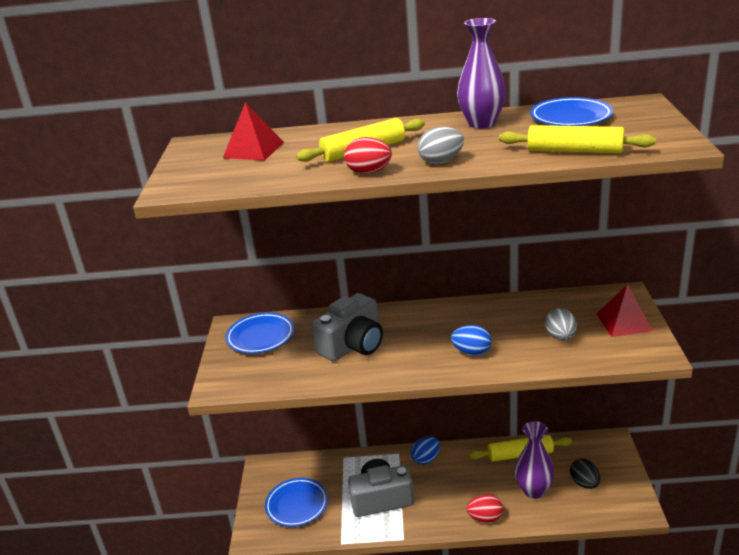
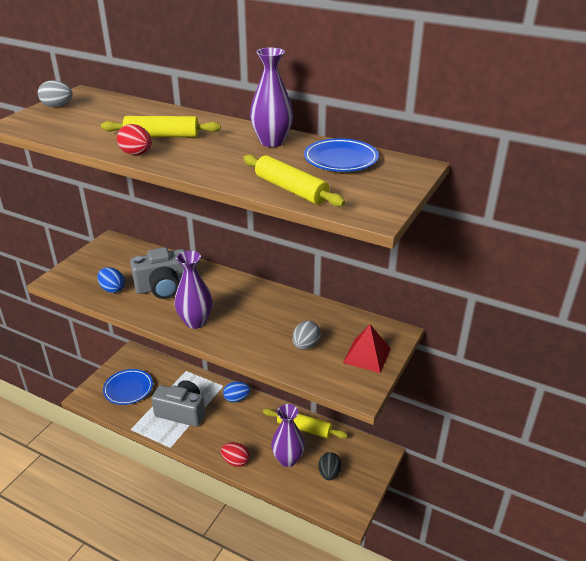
camera: 25 degrees right, 5 degrees up
red pyramid [223,102,284,160] -> none
blue plate [226,313,294,354] -> none
grey egg [418,127,464,164] -> grey egg moved to [38,80,73,107]
blue egg [451,325,492,356] -> blue egg moved to [97,267,125,293]
none -> purple vase [174,251,213,329]

